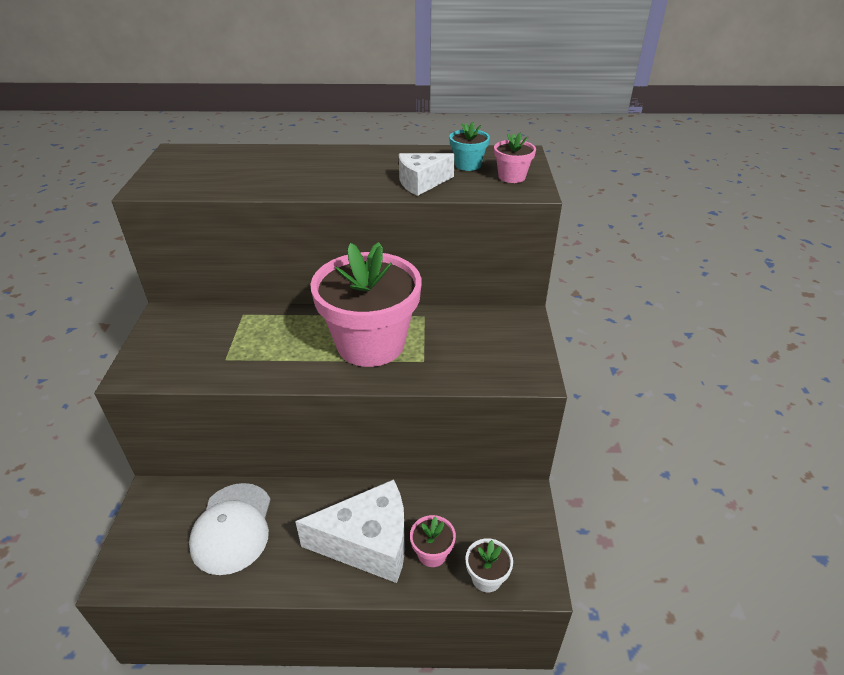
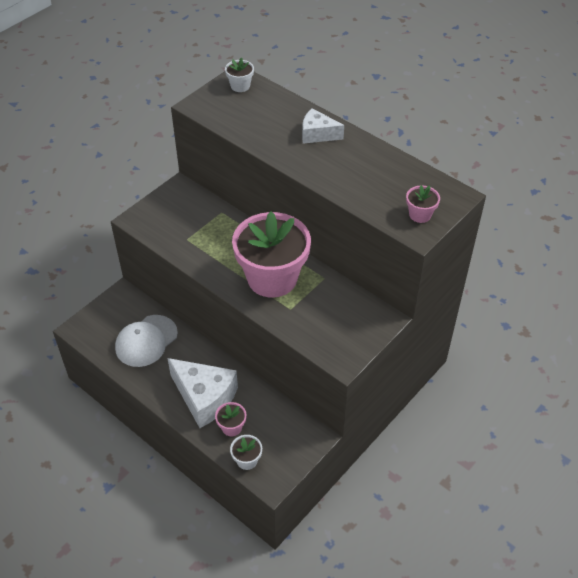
camera: 40 degrees right, 10 degrees up
white cheese [399,153,455,196] -> white cheese moved to [302,108,344,144]
turquoise flower pot [449,122,490,171] -> none
none -> white flower pot [225,58,254,92]

